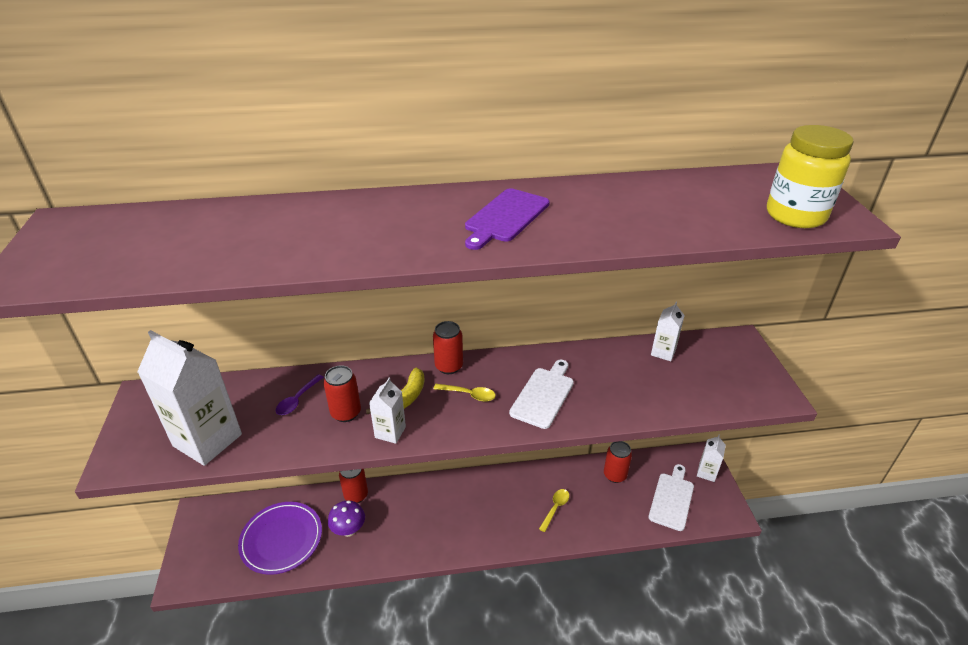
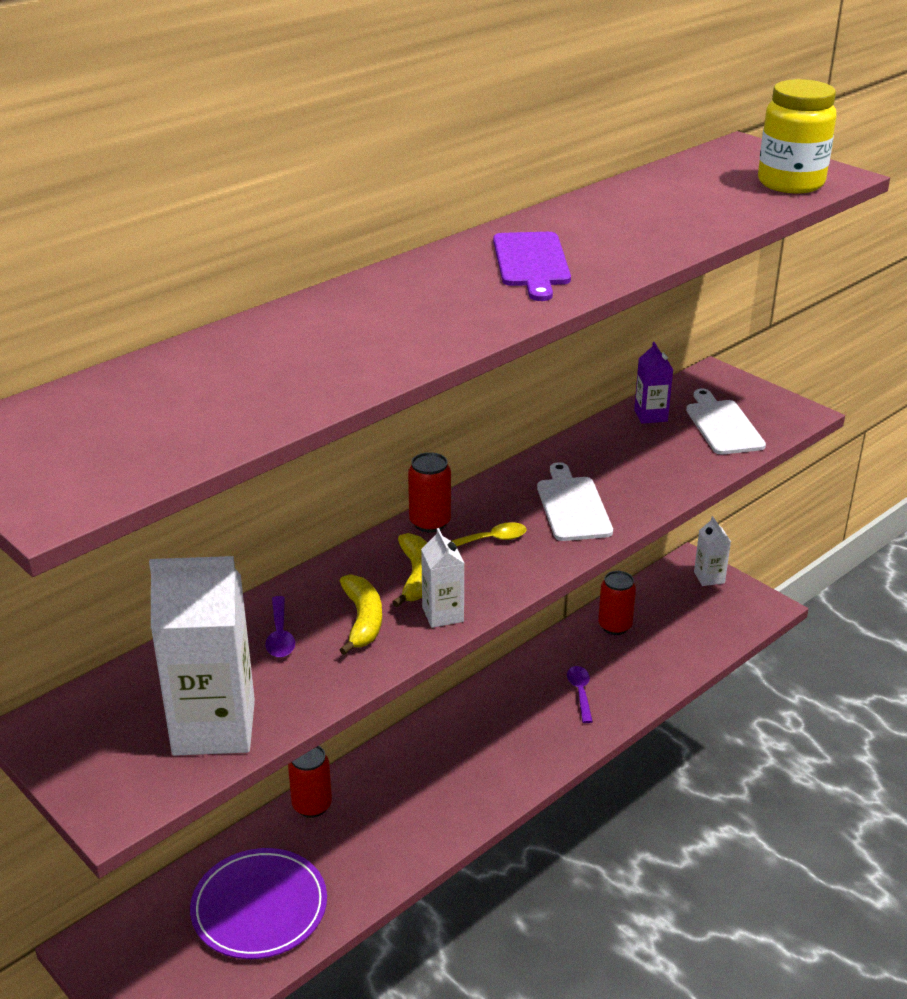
camera: 35 degrees left, 5 degrees down
red can [324,365,361,422] -> yellow banana [340,574,382,655]
purple mushroom [328,500,365,537] -> none
yellow spoon [539,489,569,532] -> purple spoon [567,666,593,723]
white cutting board [648,464,694,531] -> white cutting board moved to [686,389,766,454]
white carton [651,302,685,361] -> purple carton [634,342,673,424]

